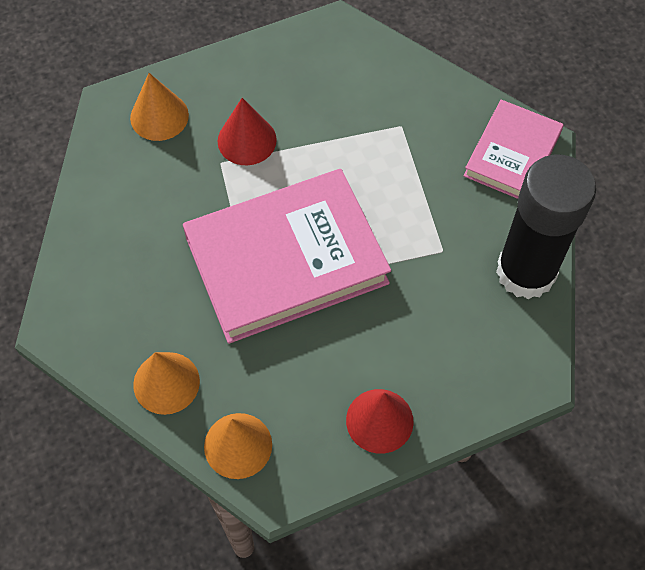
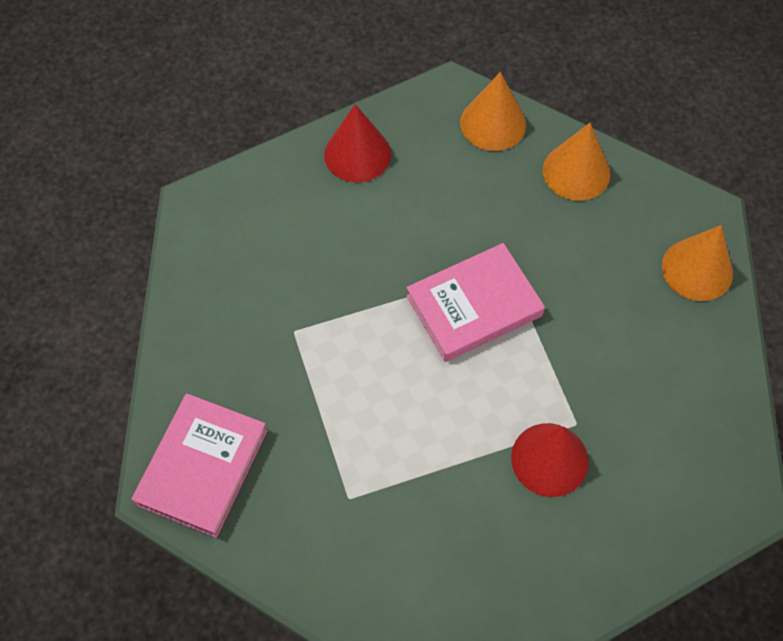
camera: 175 degrees right, 0 degrees up
orange cone [130,73,189,141] -> orange cone moved to [662,225,733,301]
pink book [183,169,391,344] -> pink book [406,243,545,362], size x0.57
black glue stick [496,155,596,299] -> none

